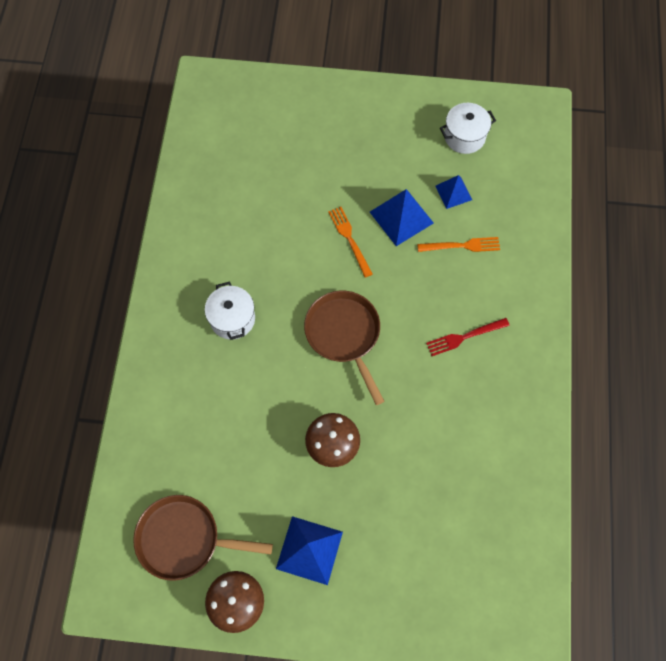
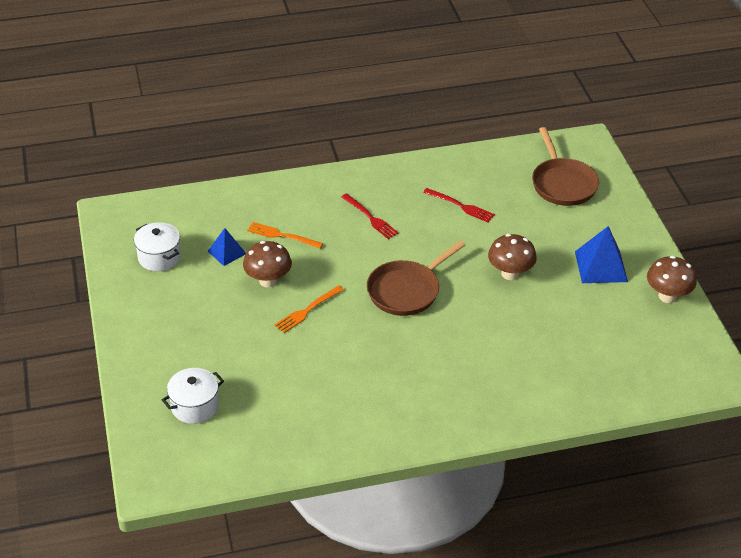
camera: 110 degrees left, 25 degrees down
brown pan [133,495,273,581] -> brown pan moved to [532,127,599,206]
white pot [205,281,255,340] -> white pot moved to [162,368,224,424]
blue pyramid [370,189,434,246] -> brown mushroom [243,241,292,288]
orange fork [417,237,500,252] -> orange fork turned 45 degrees counterclockwise [247,222,323,249]
none -> red fork [423,188,495,222]

